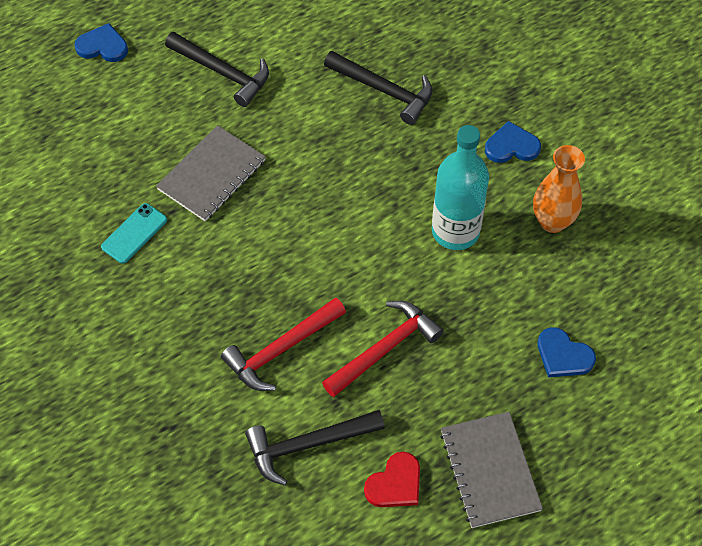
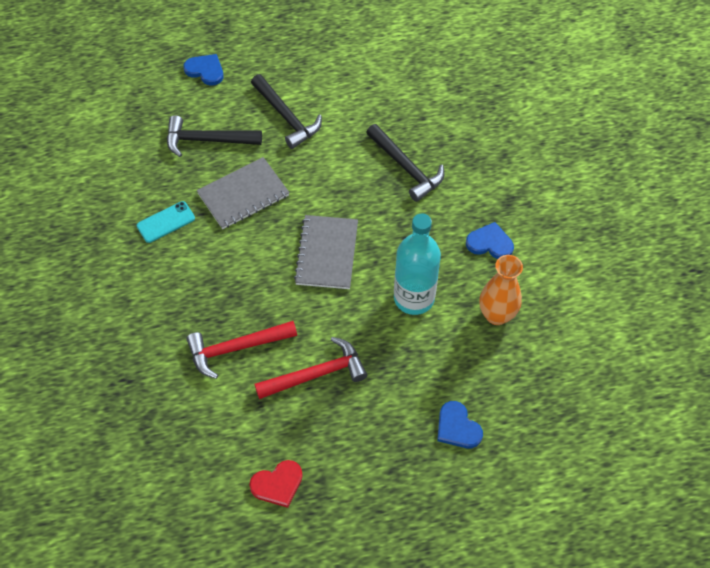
camera: 20 degrees right, 0 degrees up
black hammer [245,410,385,486] -> black hammer moved to [167,115,262,157]
grey notebook [440,412,543,528] -> grey notebook moved to [294,215,358,289]

